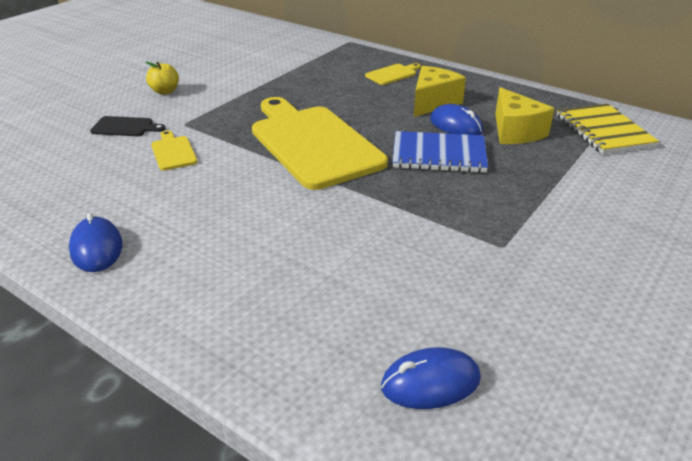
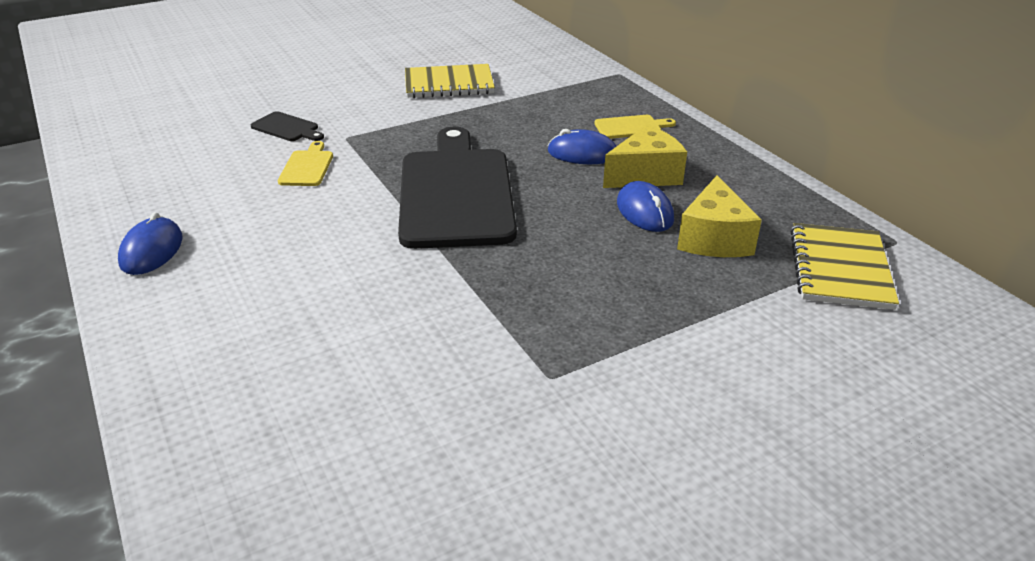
camera: 25 degrees right, 0 degrees up
yellow apple [145,62,179,95] -> none
yellow cutting board [252,97,388,190] -> black cutting board [398,127,517,249]
blue mouse [381,347,481,409] -> blue mouse moved to [548,129,617,164]
blue notebook [392,131,488,173] -> none
none -> yellow notebook [405,64,495,98]

